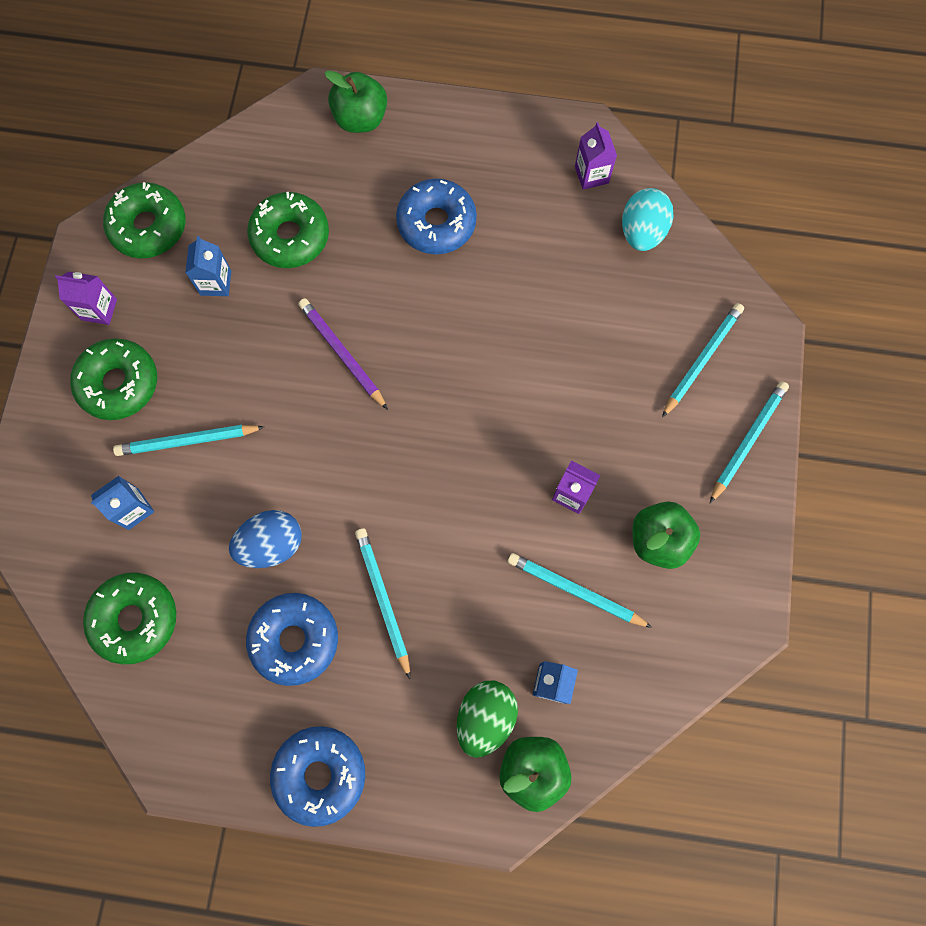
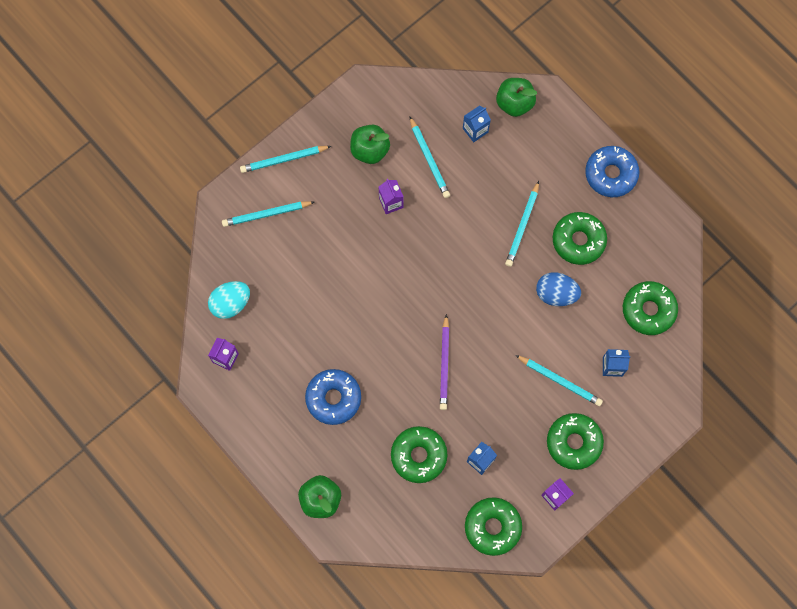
camera: 140 degrees left, 0 degrees up
blue donut [246,593,338,686] -> green donut [553,212,607,265]
green egg [457,681,518,758] -> none

